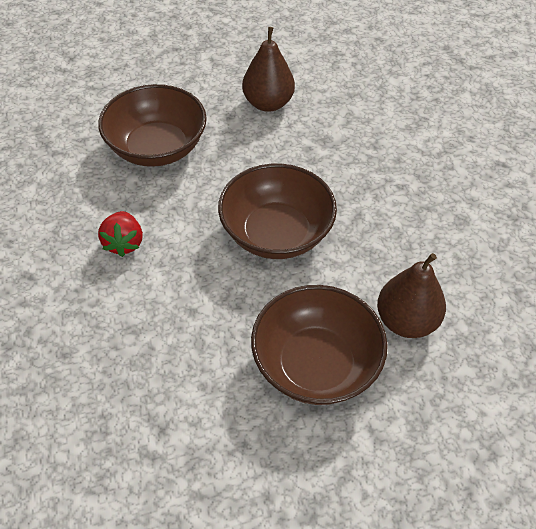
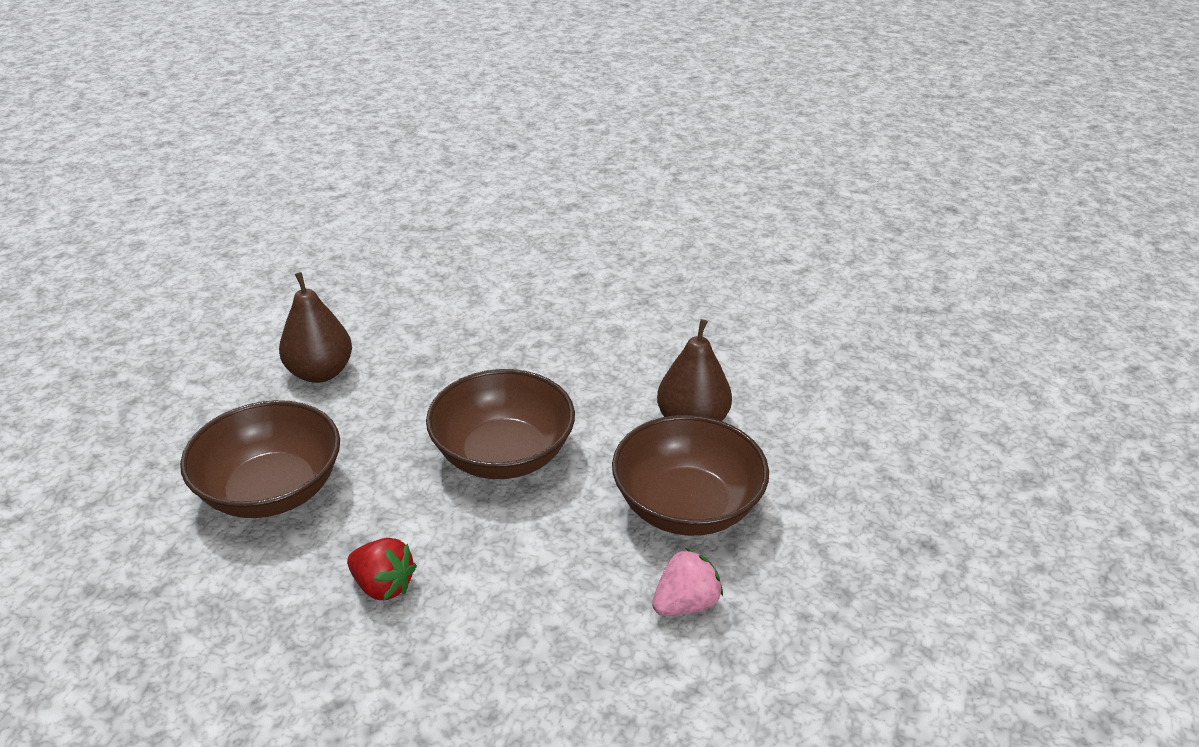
camera: 55 degrees left, 15 degrees down
none -> pink strawberry [652,548,723,616]

